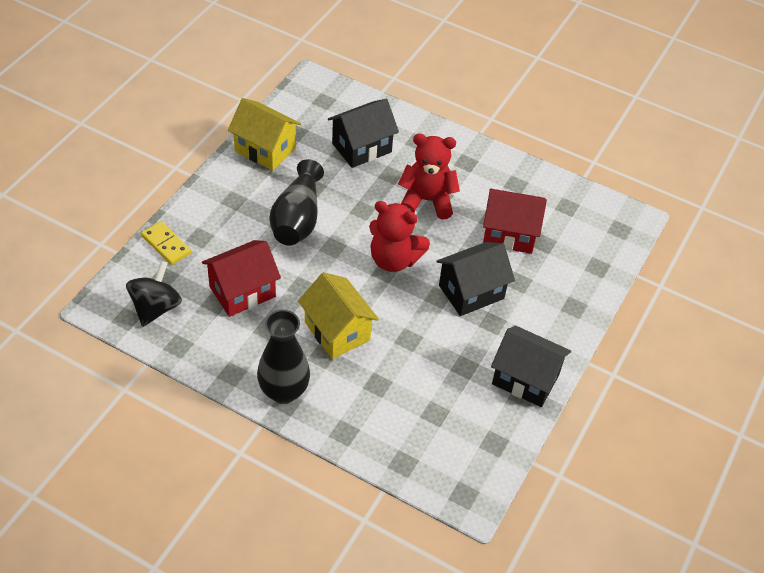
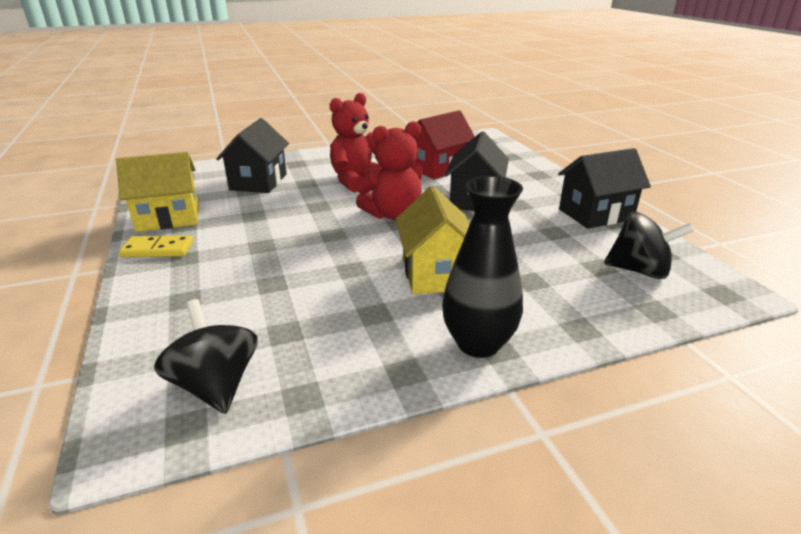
camera: 45 degrees left, 20 degrees down
yellow domino [141,221,191,265] -> yellow domino moved to [119,235,193,257]
red house [202,240,281,317] -> none
black vase [269,159,324,245] -> none
yellow house [298,272,379,359] -> yellow house turned 75 degrees clockwise [396,186,470,294]
none -> black spinning top [604,212,694,279]

